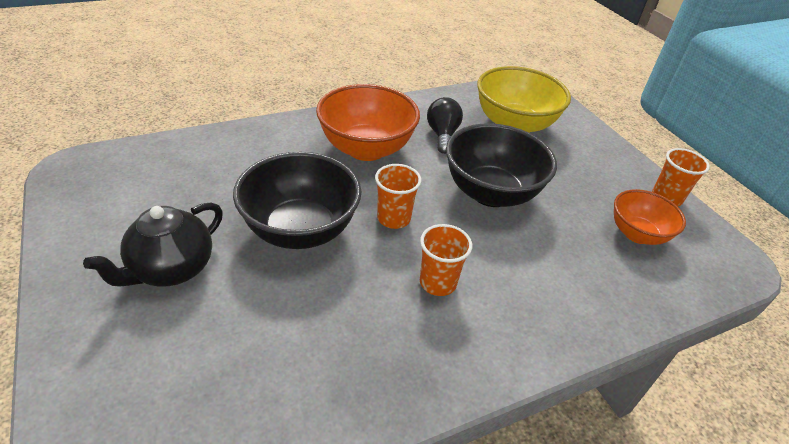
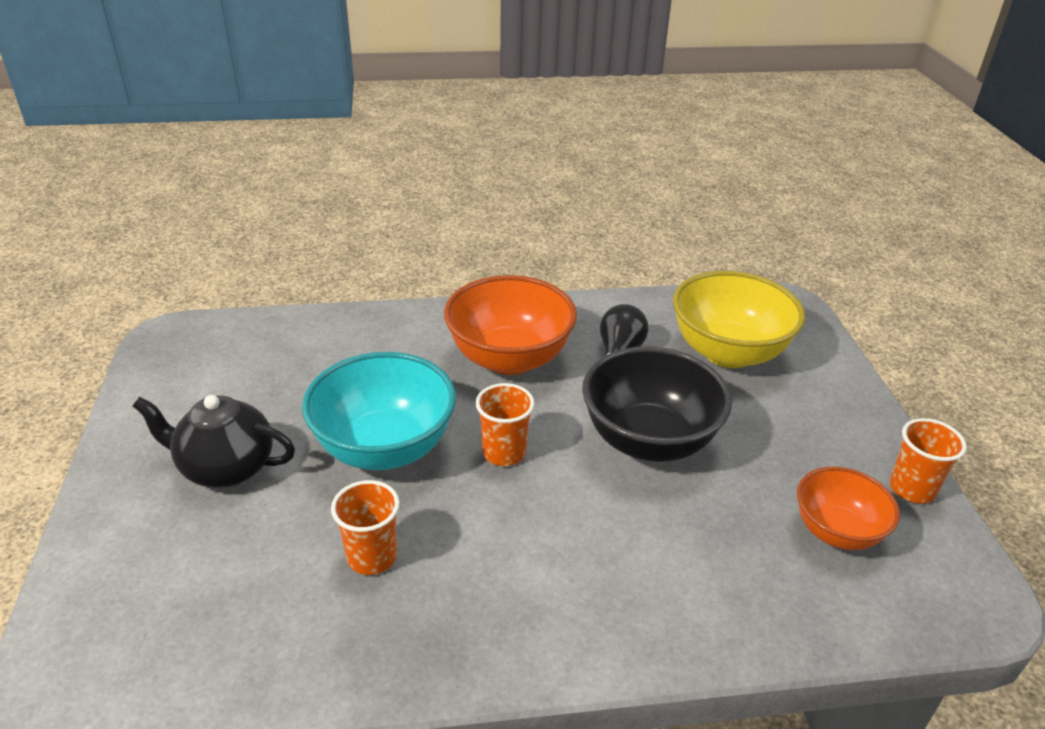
camera: 20 degrees right, 5 degrees down
black teapot [83,202,223,287] -> black teapot turned 45 degrees clockwise [133,395,295,488]
black bowl [233,152,361,249] -> turquoise bowl [302,352,456,470]
orange cup [420,224,472,296] -> orange cup moved to [331,480,400,575]

